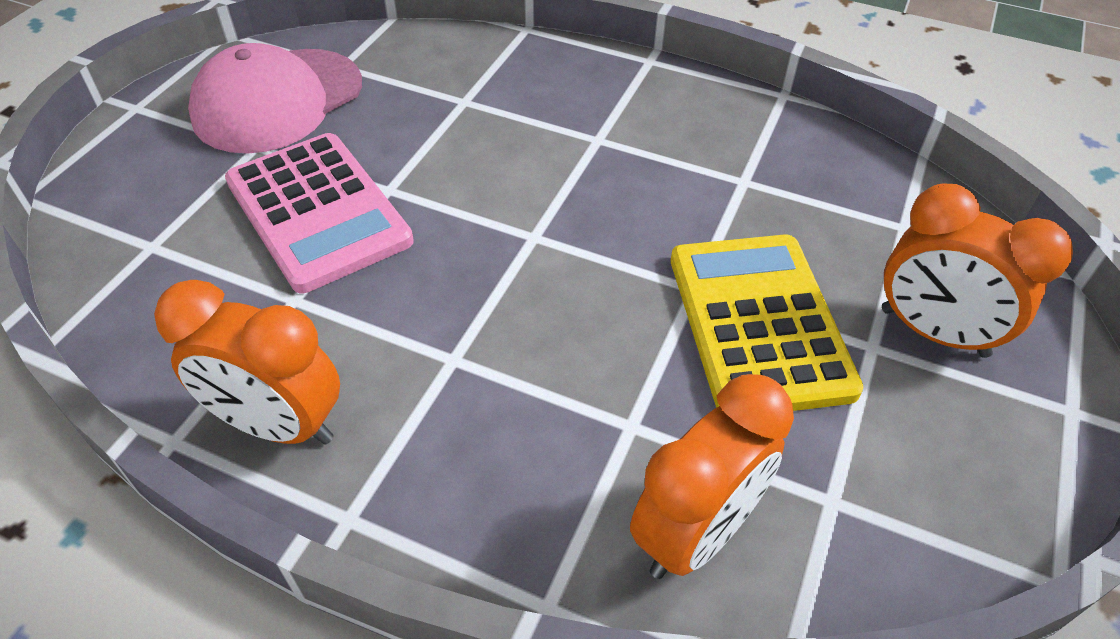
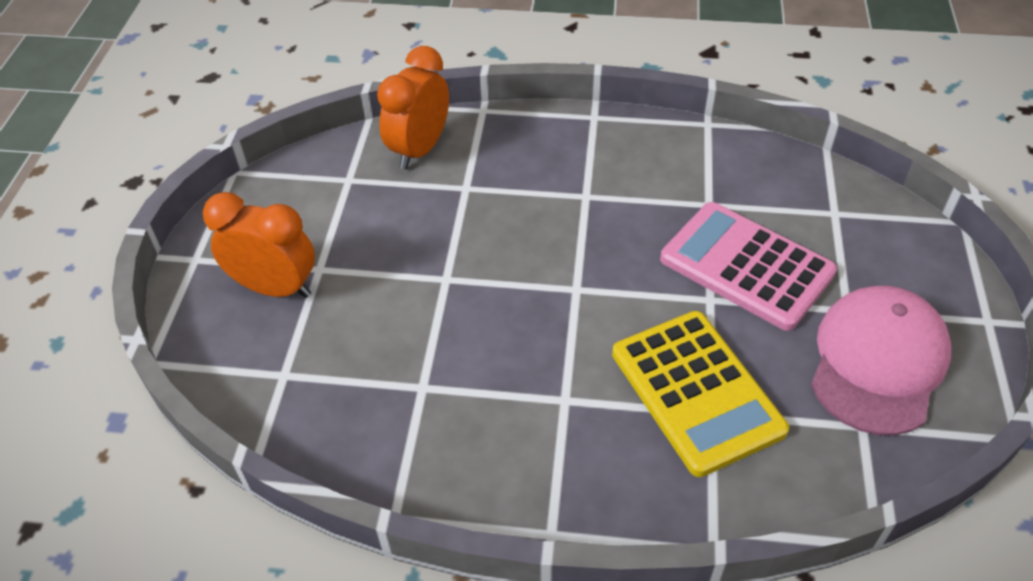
camera: 165 degrees right, 0 degrees up
orange clock [154,280,340,445] -> none
yellow calculator [671,235,864,411] -> yellow calculator moved to [612,311,789,477]

